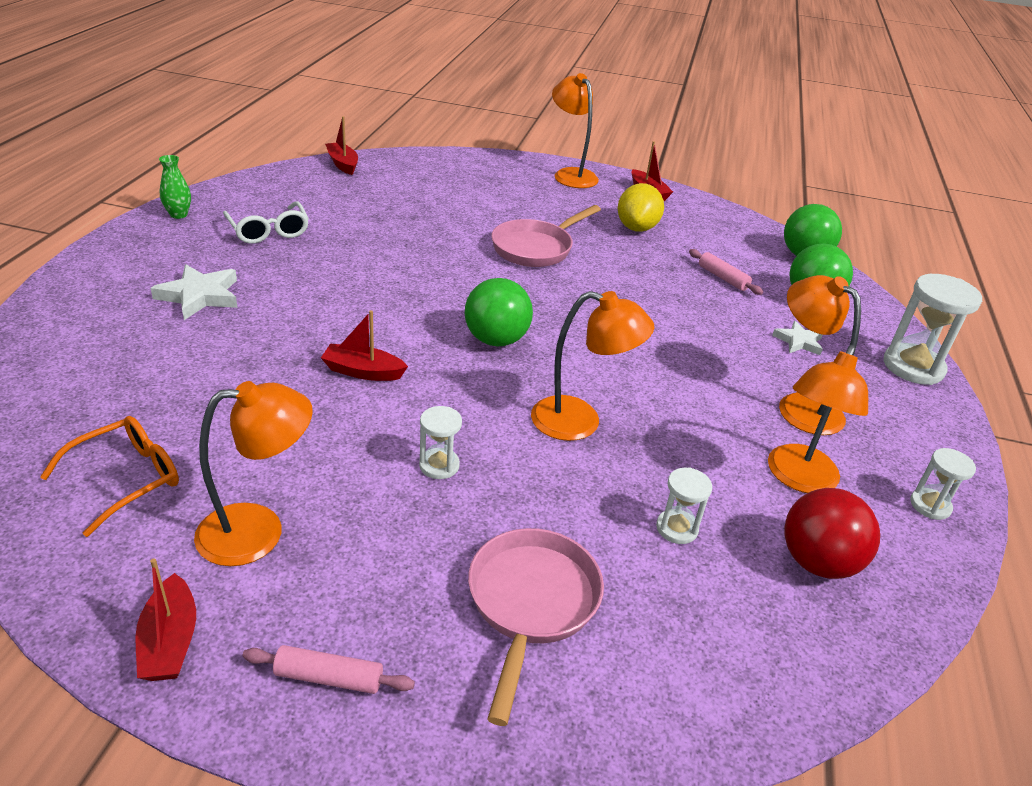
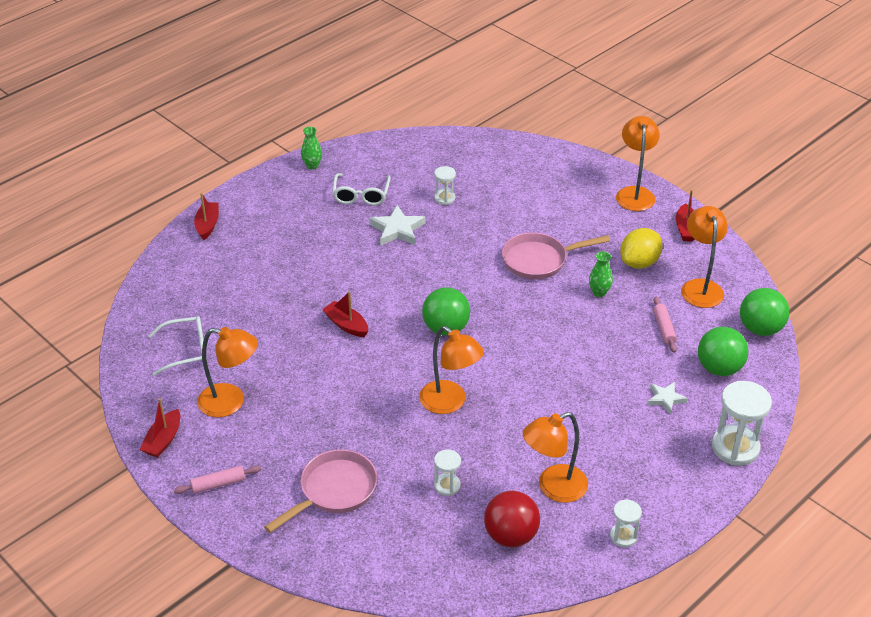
camera: 35 degrees right, 5 degrees up
orange glasses [40,416,179,537] -> white glasses [148,316,207,376]
white star [151,264,238,320] -> white star moved to [369,205,426,246]
pink rolling pin [243,645,415,694] -> pink rolling pin turned 60 degrees counterclockwise [174,465,261,494]
red boat [325,116,358,175] -> red boat moved to [194,193,219,240]
white hourglass [419,406,462,479] -> white hourglass moved to [434,166,456,205]
orange lamp [779,275,861,435] -> orange lamp moved to [681,206,728,308]
none -> green vase [589,251,613,297]

